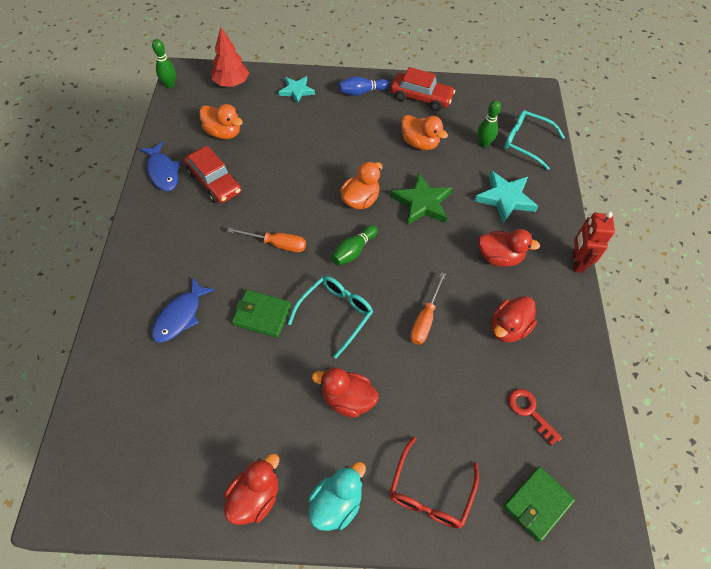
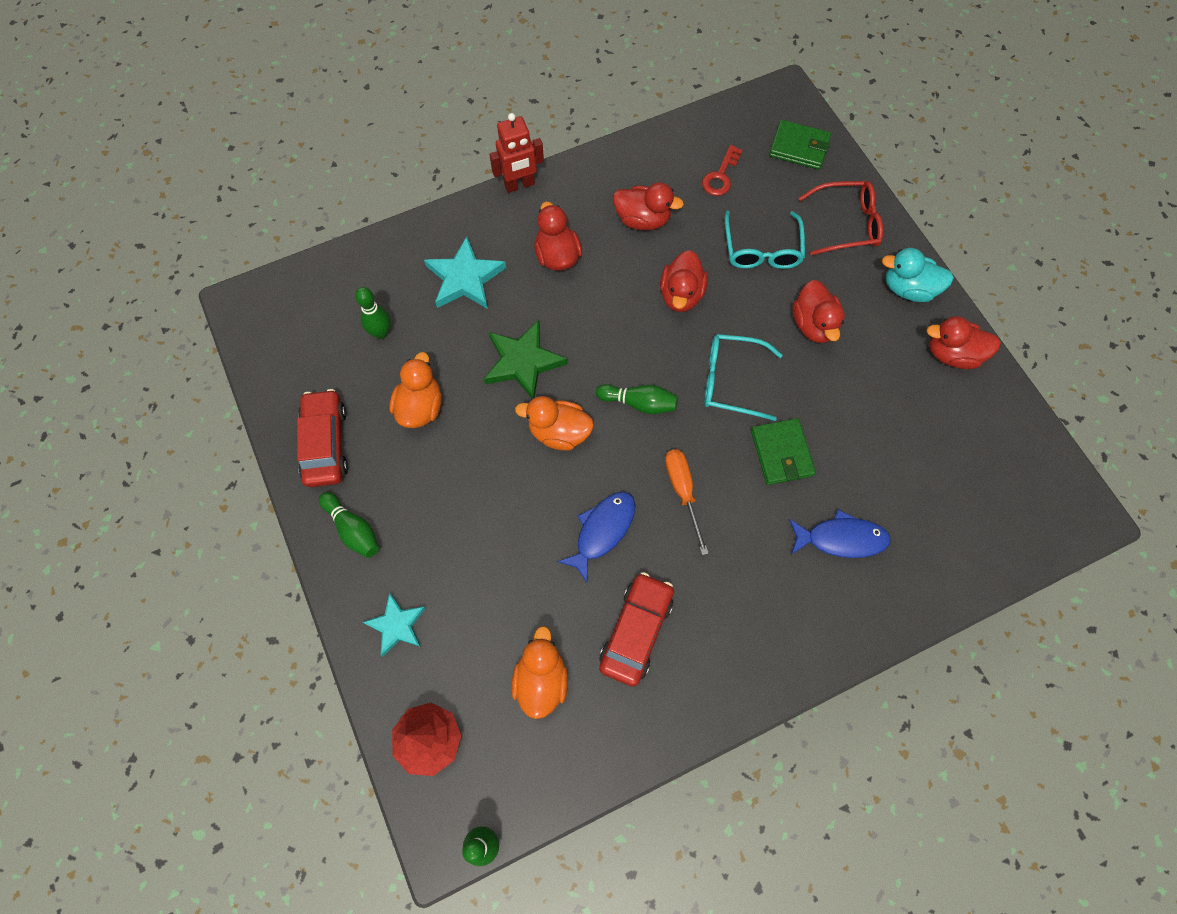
camera: 115 degrees left, 10 degrees up
blue fish [140,142,180,191] -> blue fish moved to [557,492,635,582]
blue bowling pin [339,76,389,96] -> green bowling pin [319,492,379,558]
orange screwdriver [410,272,446,345] -> red duck [660,250,708,312]
turquoise glasses [504,110,565,170] -> turquoise glasses moved to [725,211,805,269]

